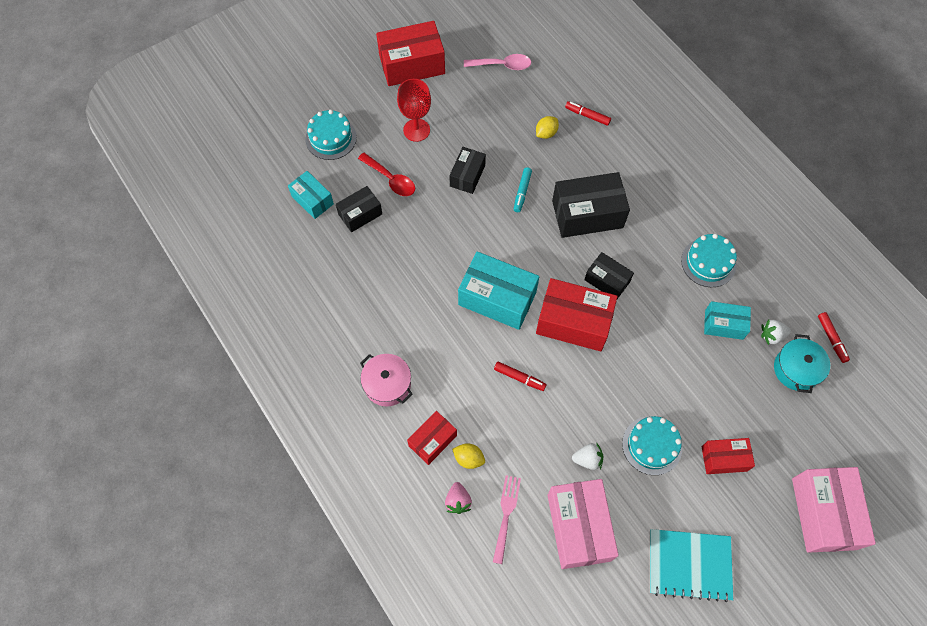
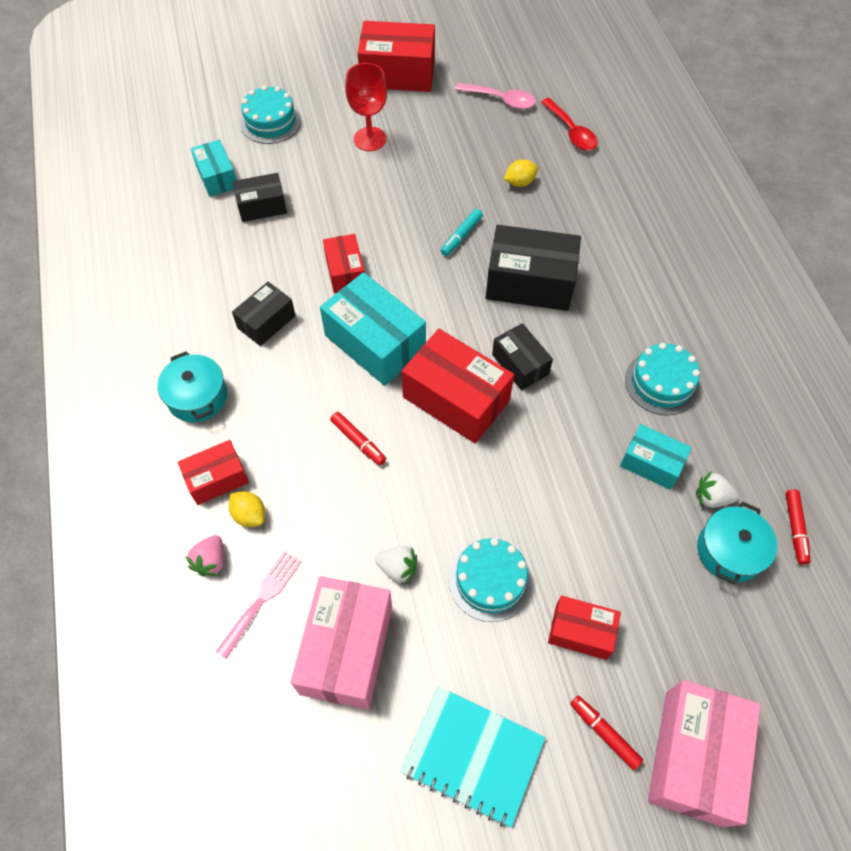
camera: 20 degrees right, 5 degrees down
red spoon [358,153,415,196] -> red spoon moved to [541,98,598,150]
pink pot [360,354,413,407] -> turquoise pot [157,351,227,422]
black box [450,147,486,194] -> black box moved to [232,282,296,346]
red marker [565,101,611,126] -> red marker moved to [570,695,643,770]
none -> red box [323,234,365,293]

